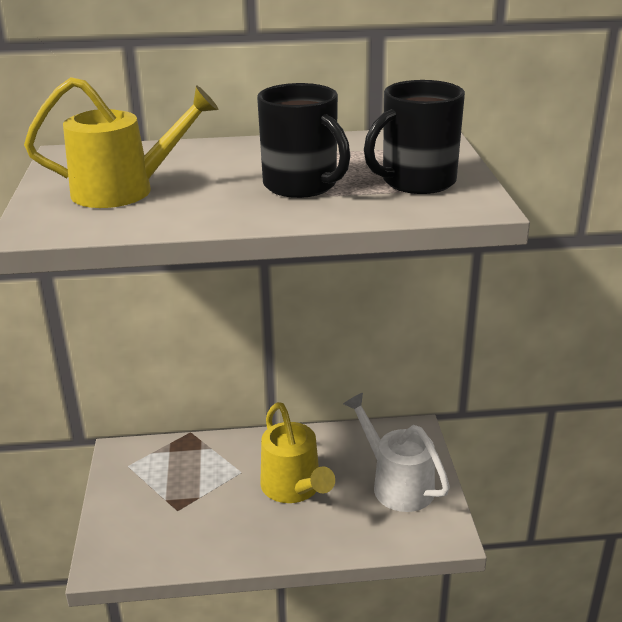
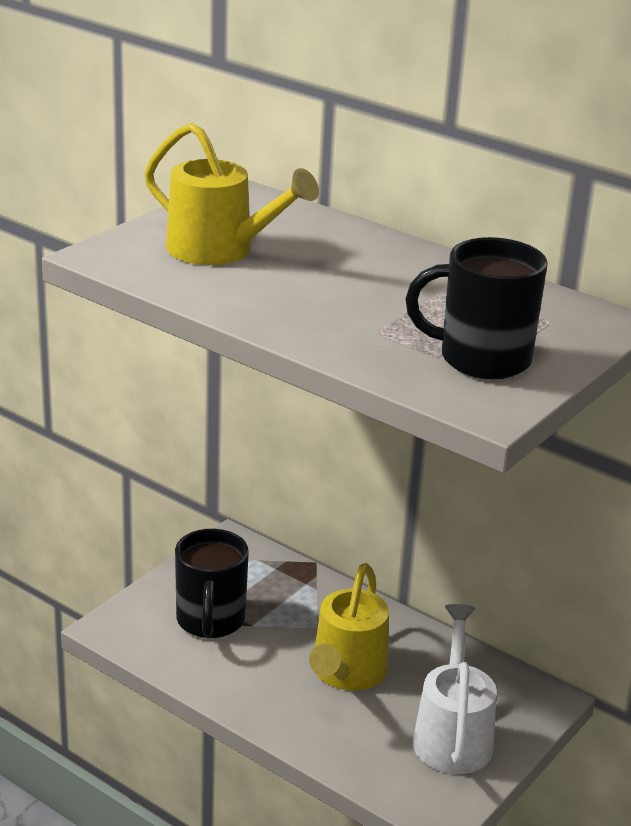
camera: 40 degrees right, 0 degrees up
black mug [257,83,351,198] -> black mug moved to [175,529,249,638]

